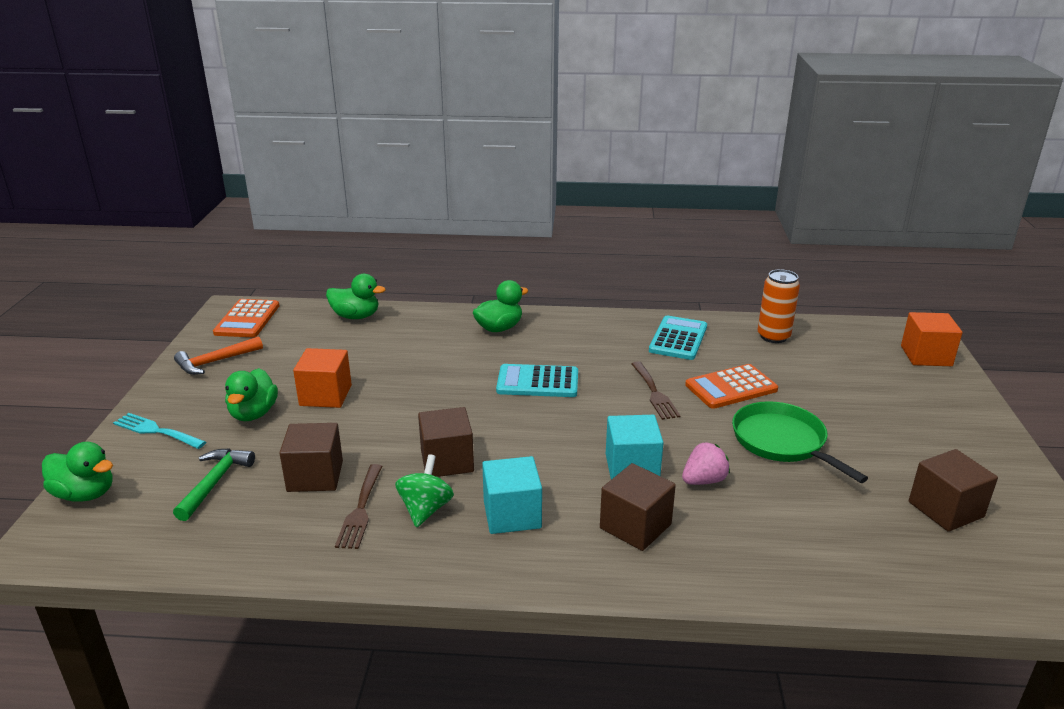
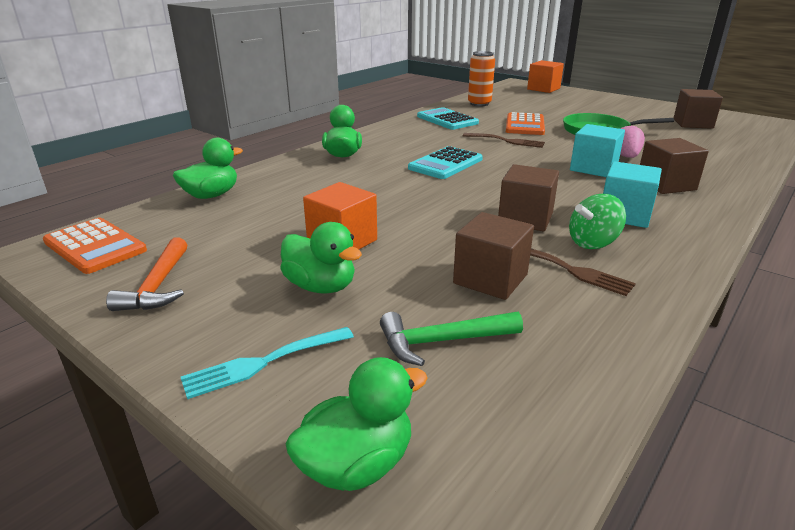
camera: 55 degrees left, 0 degrees up
green hammer [173,448,255,521] -> green hammer turned 60 degrees counterclockwise [380,312,523,366]
green spinning top [395,454,454,527] -> green spinning top turned 75 degrees counterclockwise [569,194,626,249]

